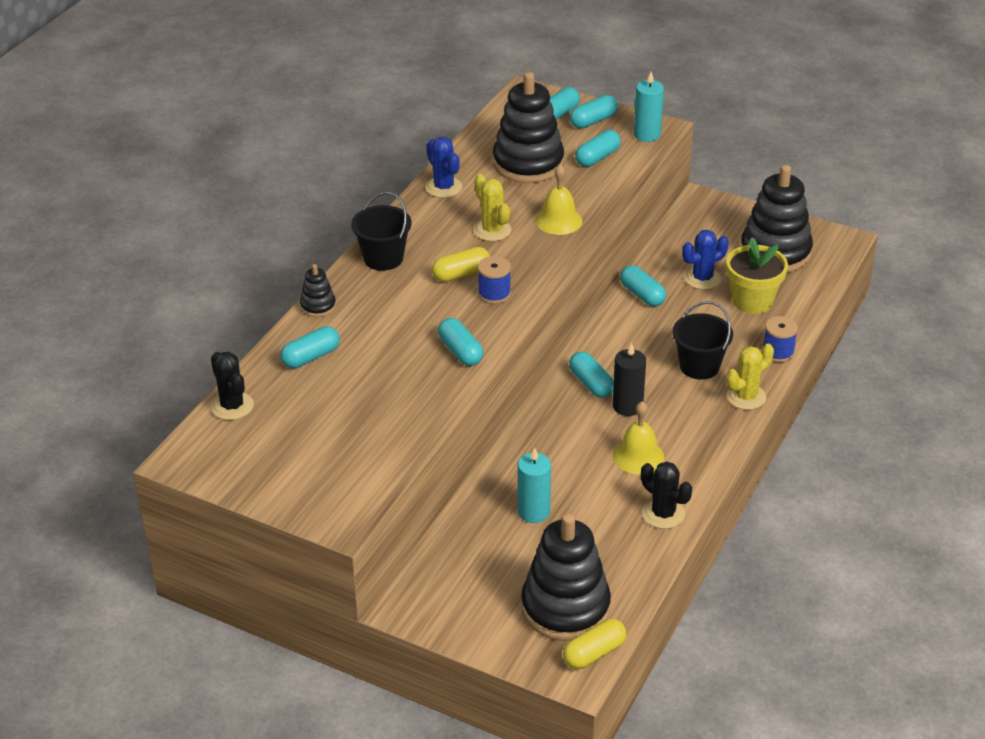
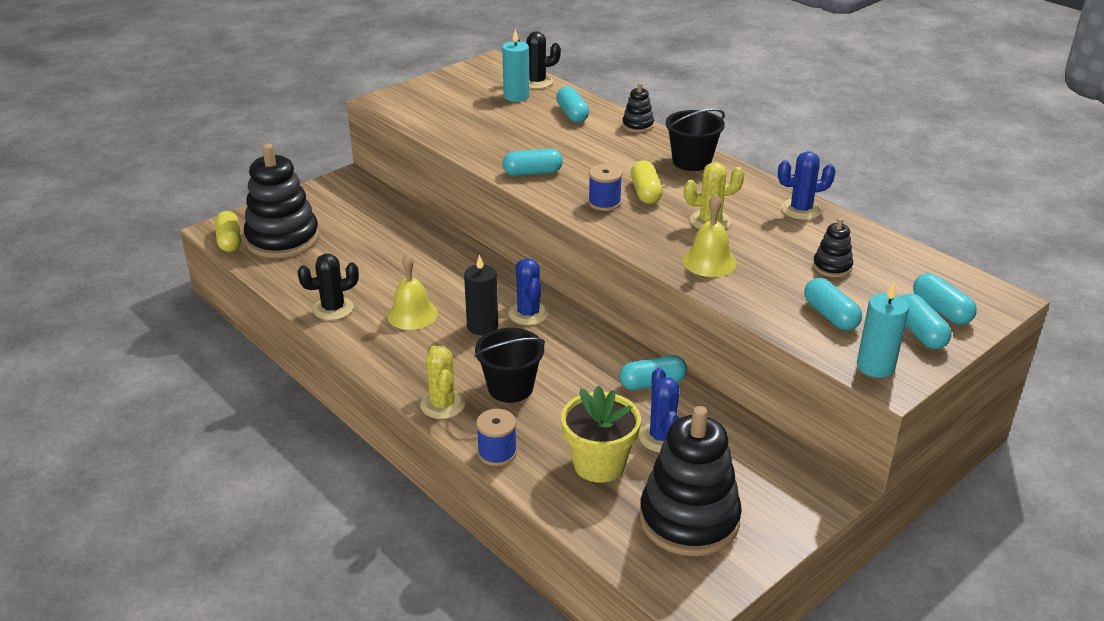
camera: 110 degrees right, 5 degrees down
black stacking toy [493,72,564,183] -> black stacking toy [813,218,853,277], size x0.45
turquoise candle [518,447,551,523] -> turquoise candle moved to [502,29,530,102]
turquoise capsule [569,352,614,398] -> blue cactus [508,258,549,325]

